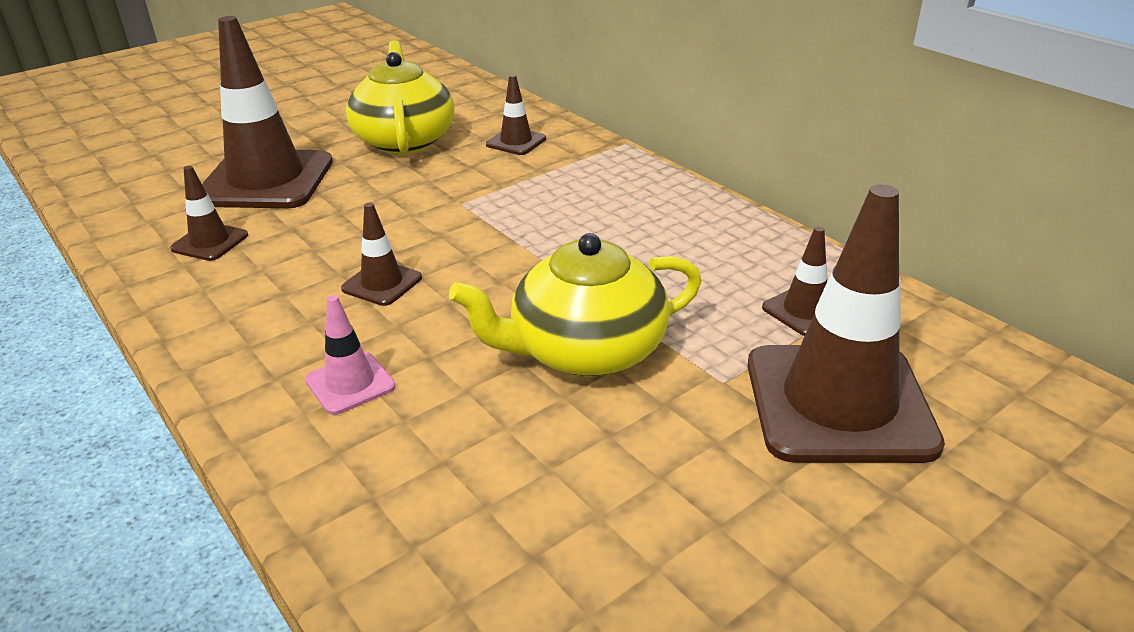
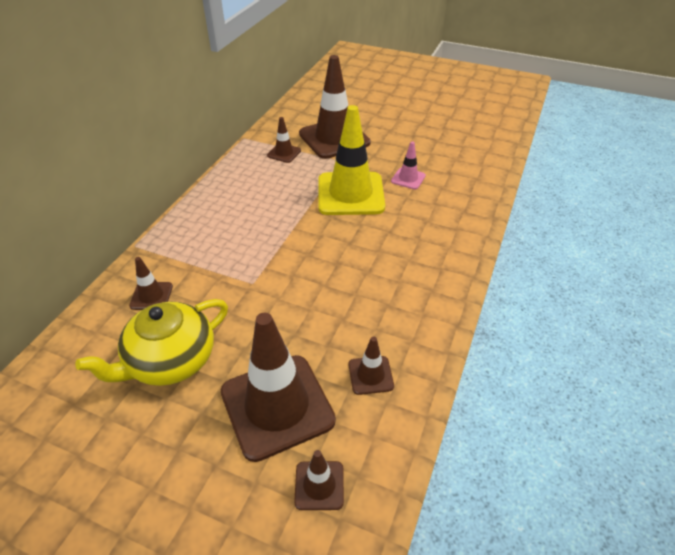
camera: 120 degrees left, 10 degrees up
pink traffic cone [305,295,396,415] -> pink traffic cone moved to [391,141,426,189]
brown traffic cone [341,203,422,306] -> brown traffic cone moved to [294,450,344,510]
yellow teapot [449,233,702,376] -> yellow traffic cone [318,105,385,215]

